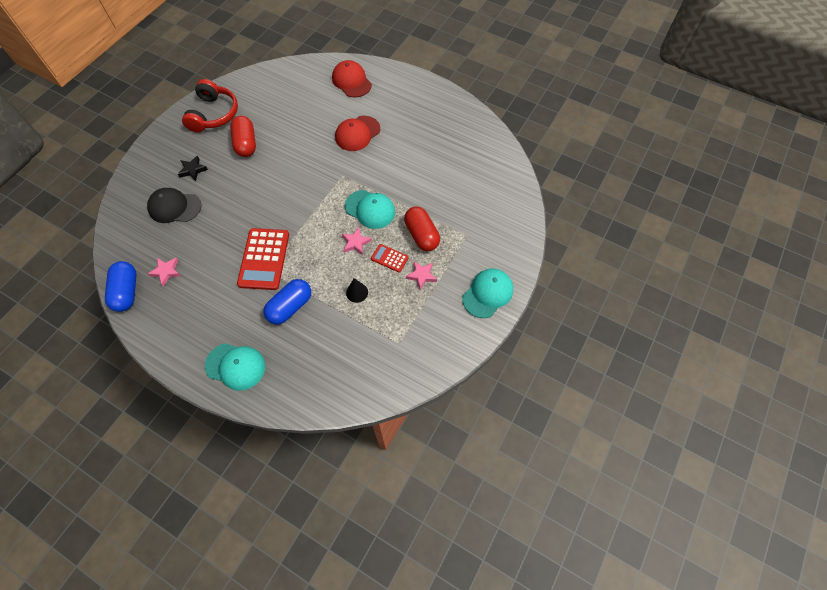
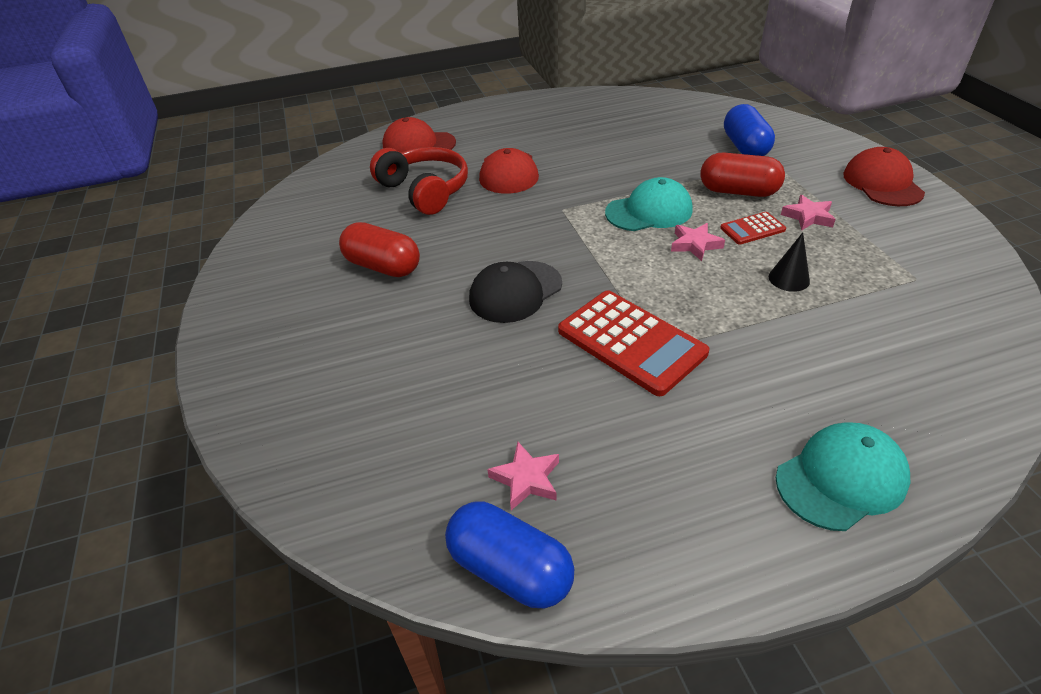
camera: 45 degrees left, 20 degrees down
black cap [147,188,202,223] -> black cap moved to [469,261,562,323]
black star [178,156,208,181] -> none
red headphones [182,79,238,133] -> red headphones moved to [370,147,468,215]
blue capsule [263,279,311,324] -> blue capsule moved to [724,104,775,156]
turquoise cap [462,268,513,318] -> red cap [843,147,925,206]

